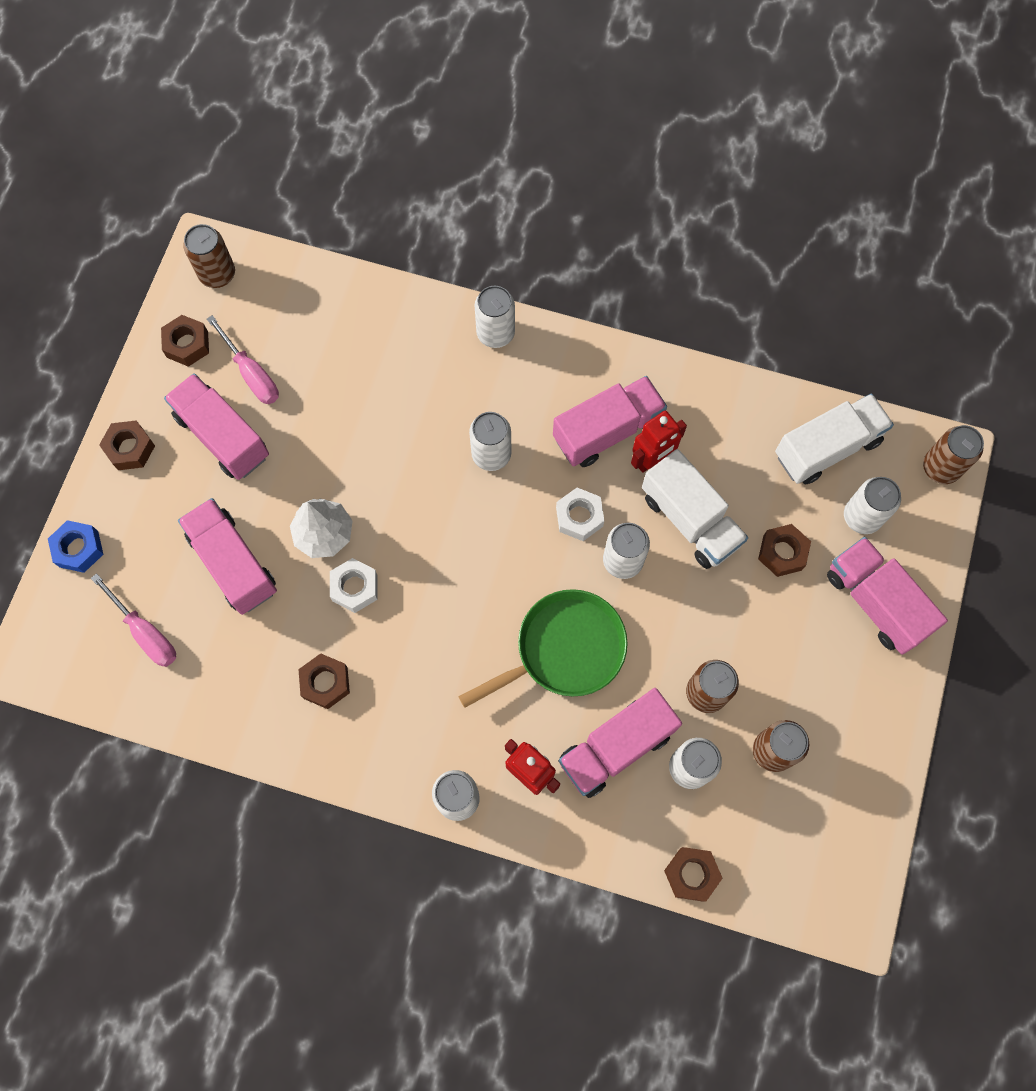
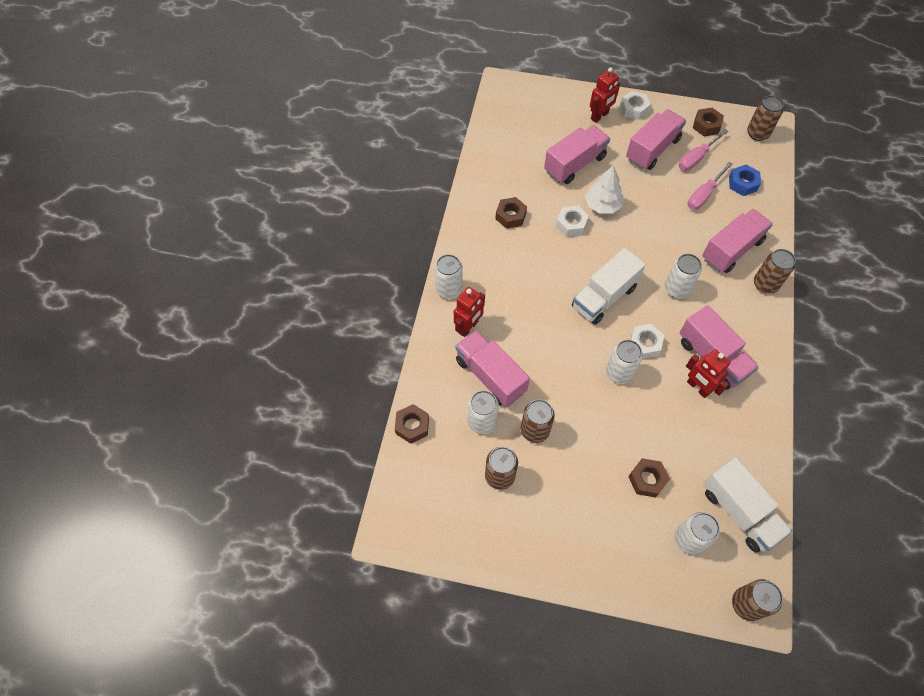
camera: 85 degrees right, 10 degrees down
blue nut [48,520,104,573] -> blue nut moved to [729,165,761,196]
pink screwdriver [91,573,176,667] -> pink screwdriver moved to [688,162,733,210]
brown nut [99,420,155,470] -> white nut [620,91,651,120]
green pan [458,589,628,708] -> none
white can [474,286,515,348] -> brown can [754,249,796,294]
white truck [642,449,748,569] -> white truck moved to [572,248,646,325]
pink truck [827,537,948,655] -> pink truck moved to [702,209,773,273]
none -> red robot [590,67,620,123]

